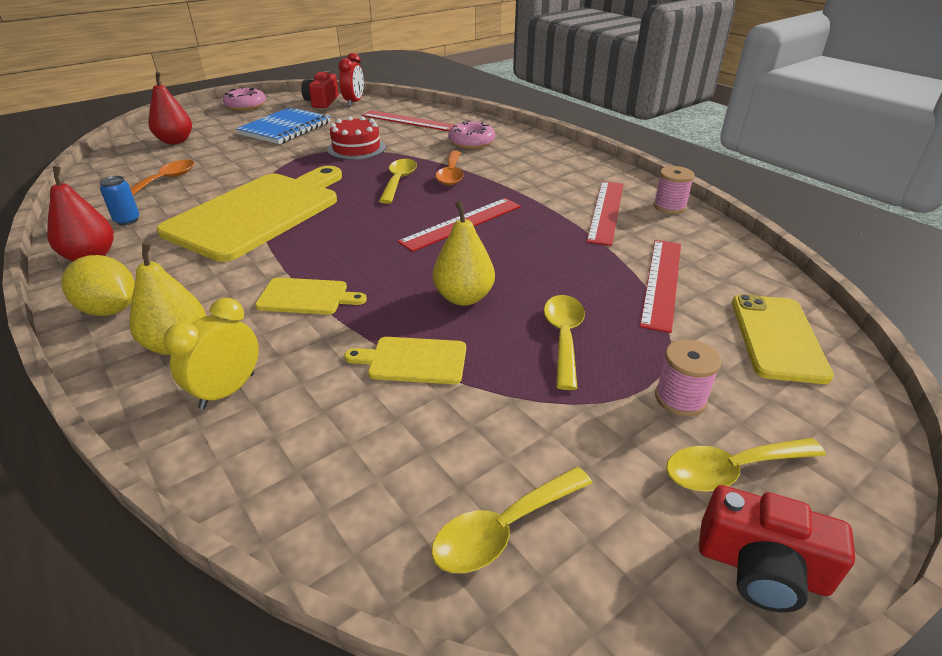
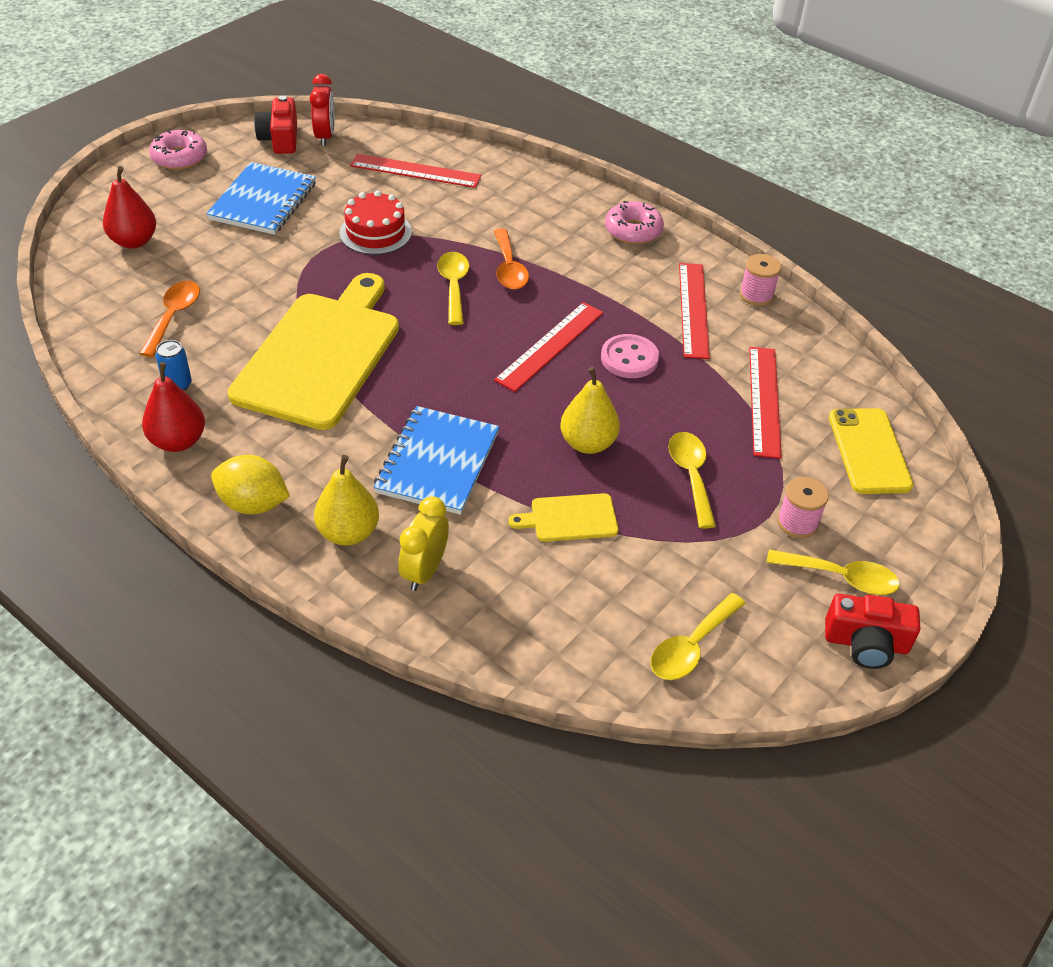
camera: 15 degrees left, 10 degrees up
yellow cutting board [255,277,367,315] -> blue notebook [373,406,499,515]
pink donut [448,120,495,149] -> pink donut moved to [605,201,664,244]
yellow spoon [666,438,826,492] -> yellow spoon turned 135 degrees counterclockwise [766,549,900,595]
none -> pink button [601,334,659,378]

